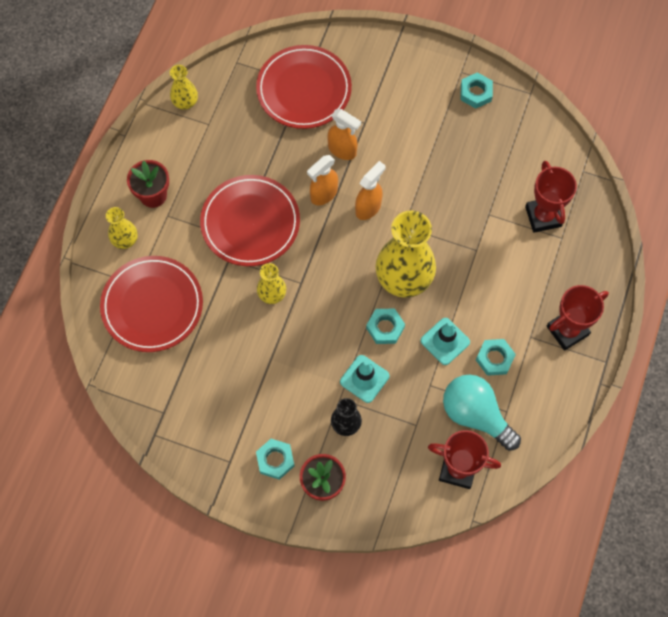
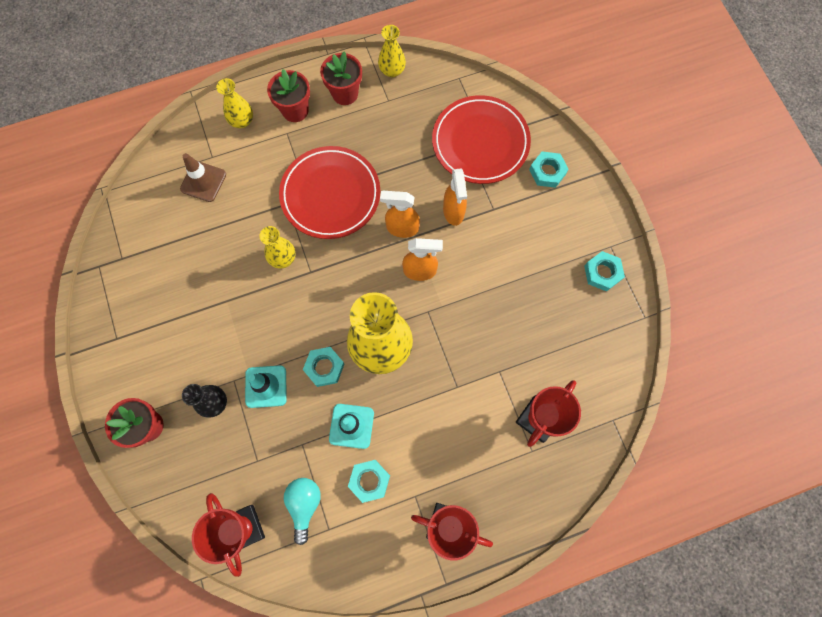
camera: 50 degrees right, 5 degrees up
red plate [100,256,203,352] -> brown traffic cone [180,153,226,202]
turquoise nut [256,439,294,480] -> turquoise nut moved to [529,151,569,188]
turquoise light bulb [443,375,521,451] -> turquoise light bulb [284,478,321,545], size x0.64
none -> red flower pot [320,51,362,105]

